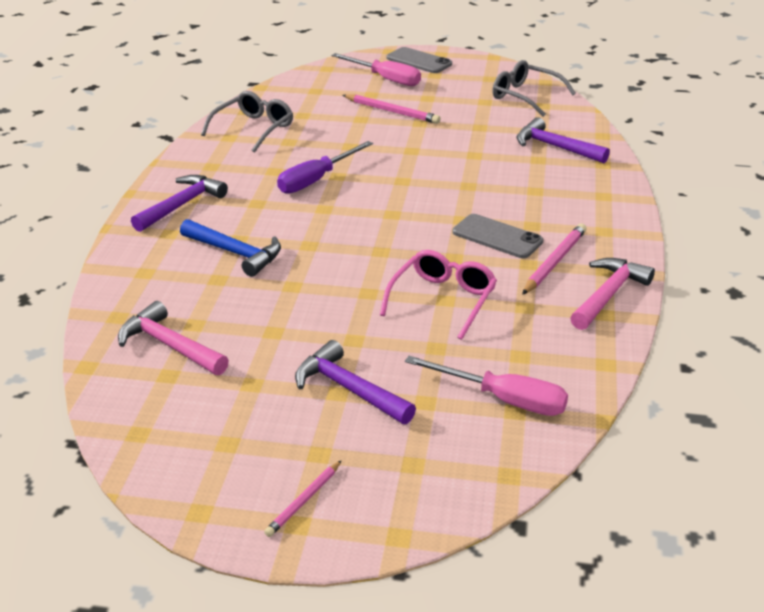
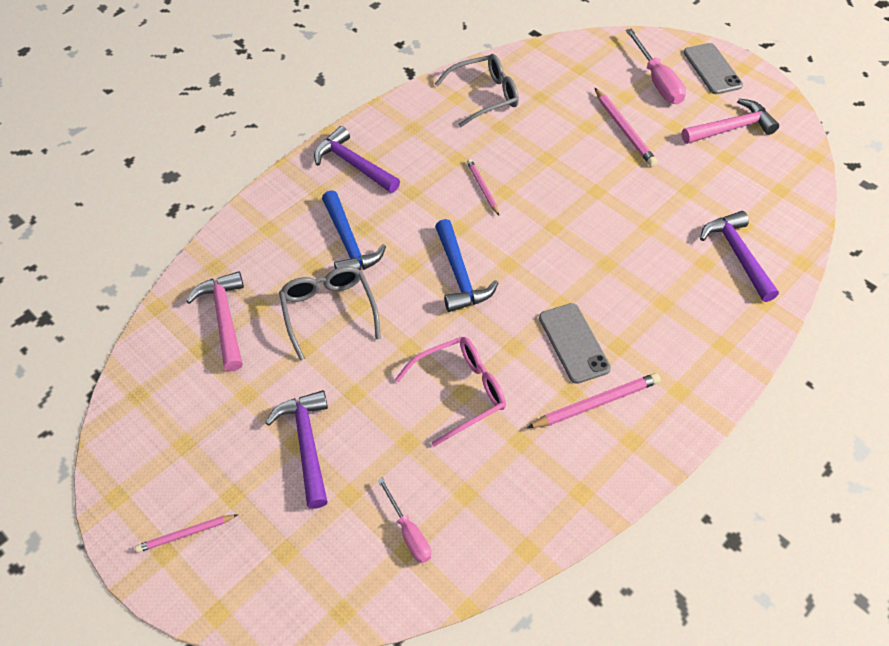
camera: 35 degrees right, 20 degrees up
purple hammer [131,175,228,232] -> purple hammer turned 120 degrees counterclockwise [314,126,400,193]
purple screwdriver [277,141,373,194] -> pink pencil [467,159,499,215]
pink screwdriver [405,356,568,416] -> pink screwdriver [378,478,431,563], size x0.61
grey glasses [492,60,576,117] -> grey glasses moved to [279,266,381,361]
pink hammer [570,258,655,330] -> pink hammer moved to [682,99,779,144]
none -> blue hammer [435,219,498,312]

